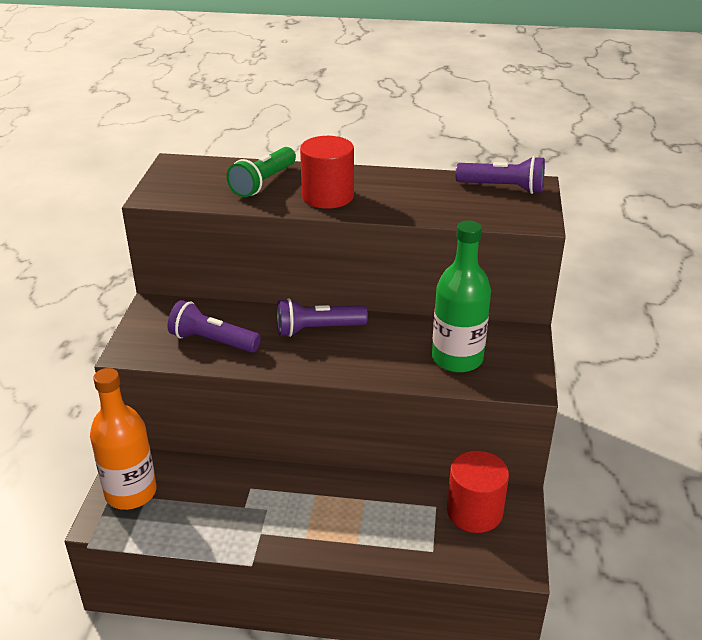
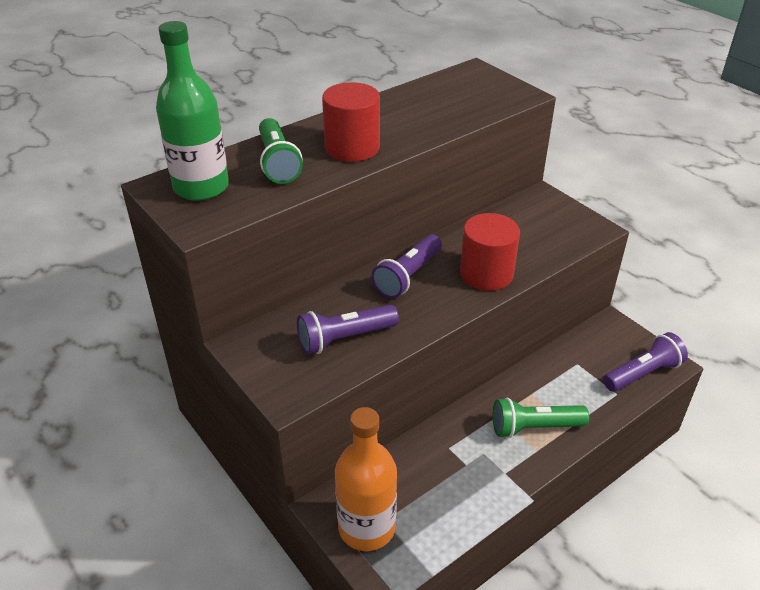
camera: 45 degrees left, 5 degrees up
green bottle [432,220,491,373] -> green bottle moved to [156,21,229,201]
red cylinder [447,450,509,533] -> red cylinder moved to [460,213,520,291]
purple flashlight [455,156,545,194] -> purple flashlight moved to [603,332,688,392]
none -> green flashlight [493,398,589,438]

